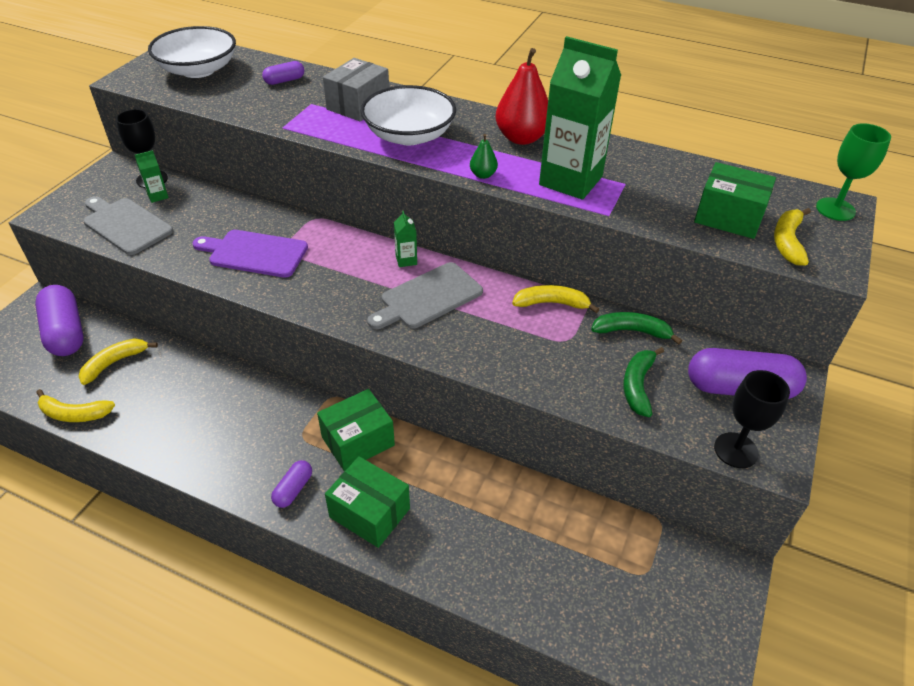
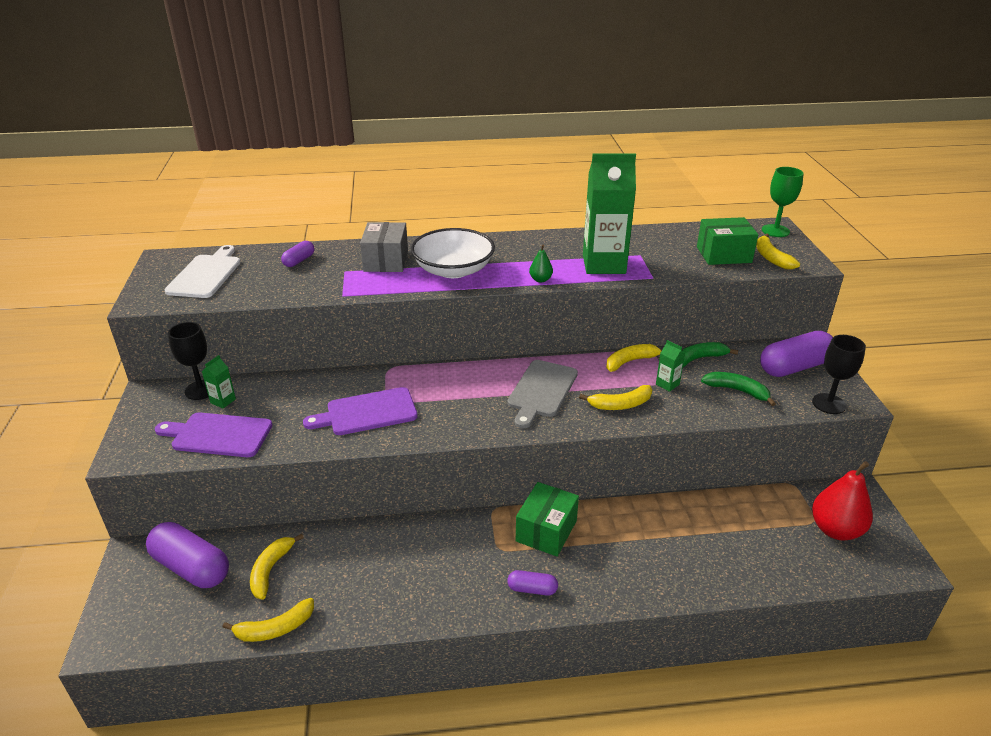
camera: 30 degrees left, 10 degrees down
grey cutting board [83,196,173,255] -> purple cutting board [155,412,273,457]
white bowl [148,26,236,78] -> white cutting board [165,245,241,298]
purple capsule [271,460,312,508] -> purple capsule turned 75 degrees counterclockwise [507,570,558,596]
green box [325,456,410,548] -> none
green carton [394,211,417,267] -> green carton moved to [656,340,685,392]
red pear [495,48,548,145] -> red pear moved to [812,461,873,540]
green banana [623,347,664,417] -> green banana turned 135 degrees clockwise [701,372,776,406]
none -> yellow banana [579,385,652,410]

